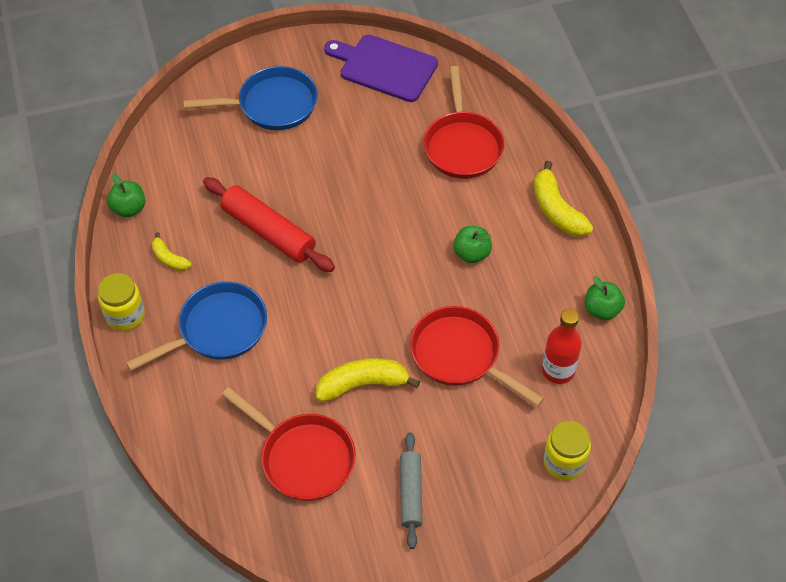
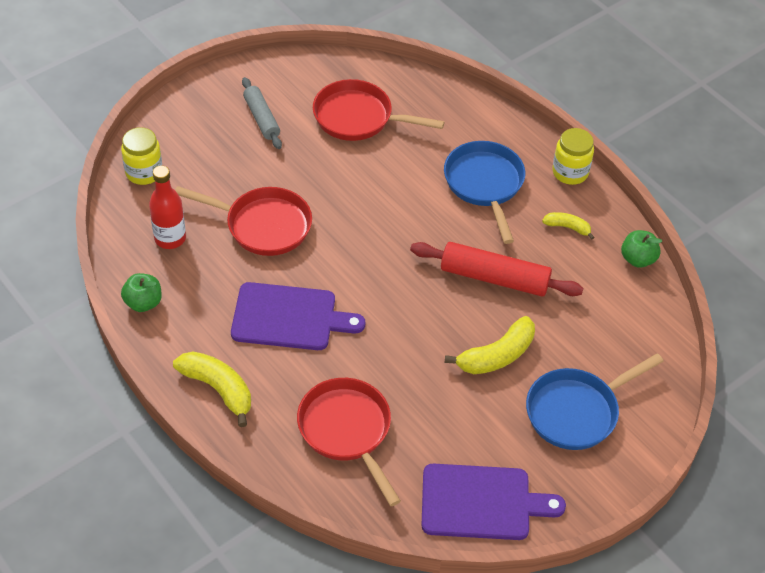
camera: 155 degrees right, 5 degrees down
blue pan [126,282,267,371] -> blue pan turned 135 degrees clockwise [444,141,525,244]
yellow banana [316,358,420,402] -> yellow banana moved to [444,316,535,374]
green apple [453,226,492,263] -> purple cutting board [231,282,365,350]

